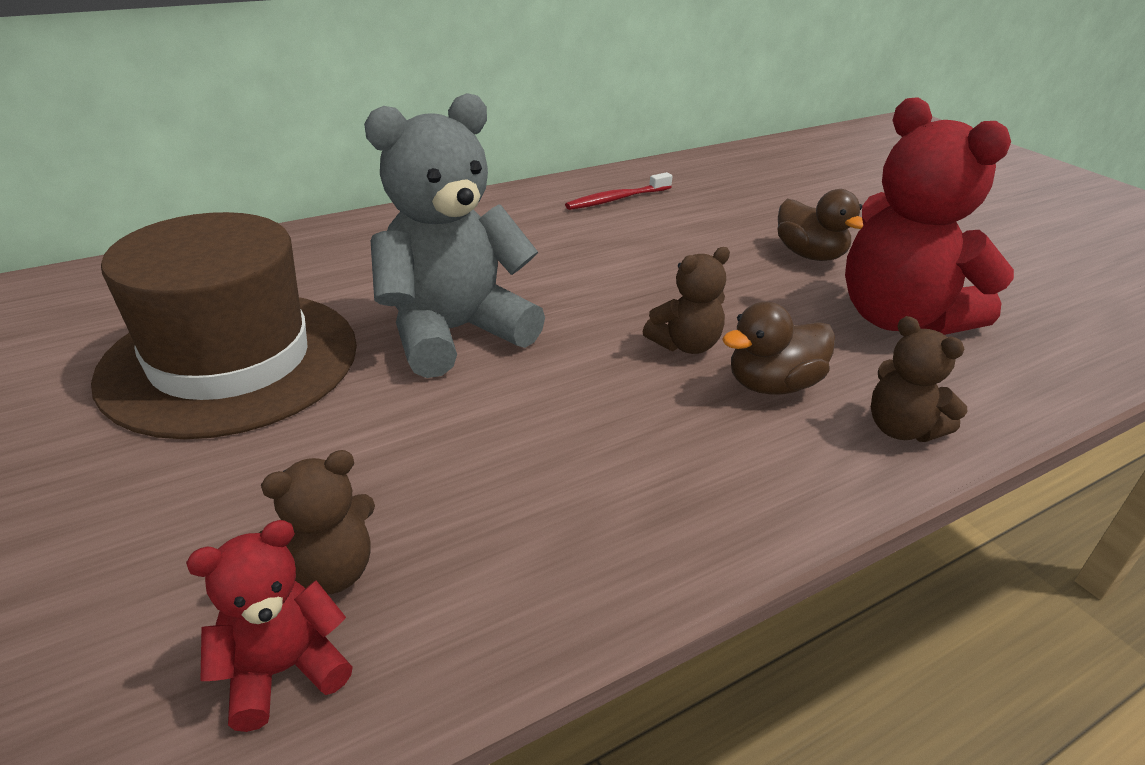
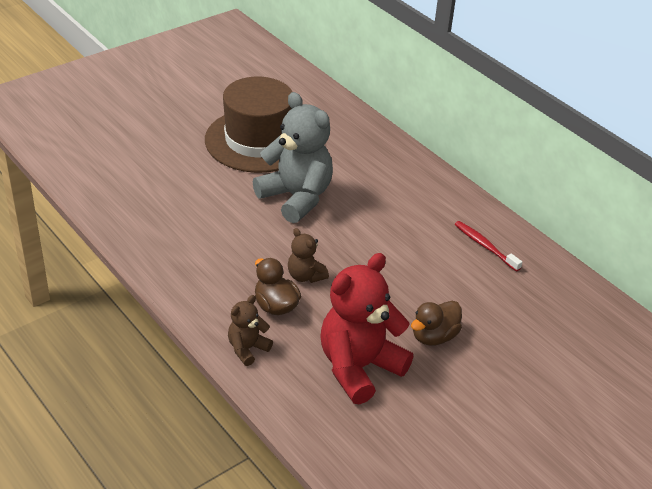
camera: 80 degrees right, 5 degrees up
red teddy bear [186,520,353,732] -> none
brown teddy bear [259,450,375,594] -> none

